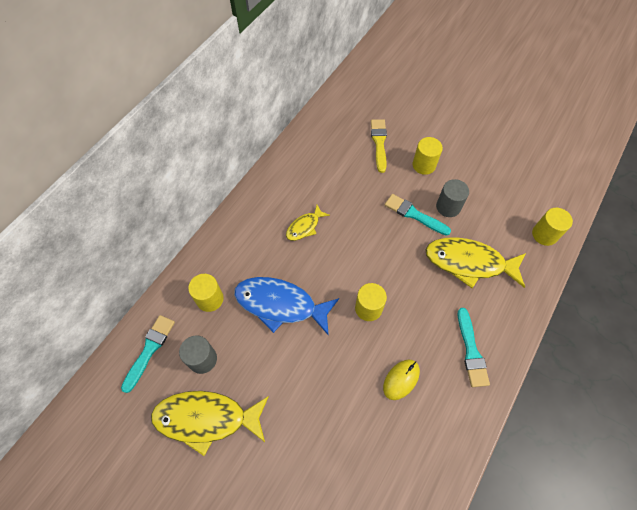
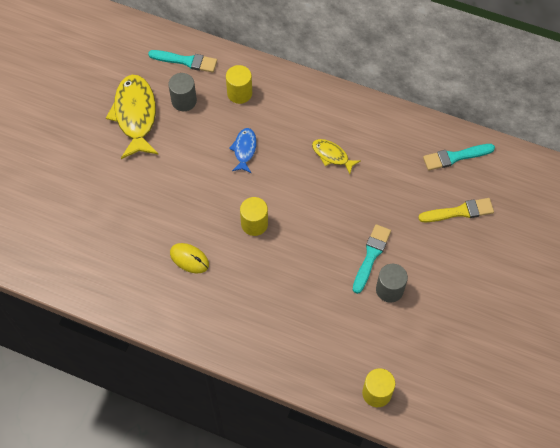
camera: 80 degrees right, 0 degrees up
blue fish [234,277,339,336] -> blue fish [229,128,257,173], size x0.52
yellow cylinder [413,137,443,175] -> none
yellow fish [425,237,526,288] -> none
turquoise brush [458,308,490,387] -> turquoise brush moved to [423,144,495,171]

